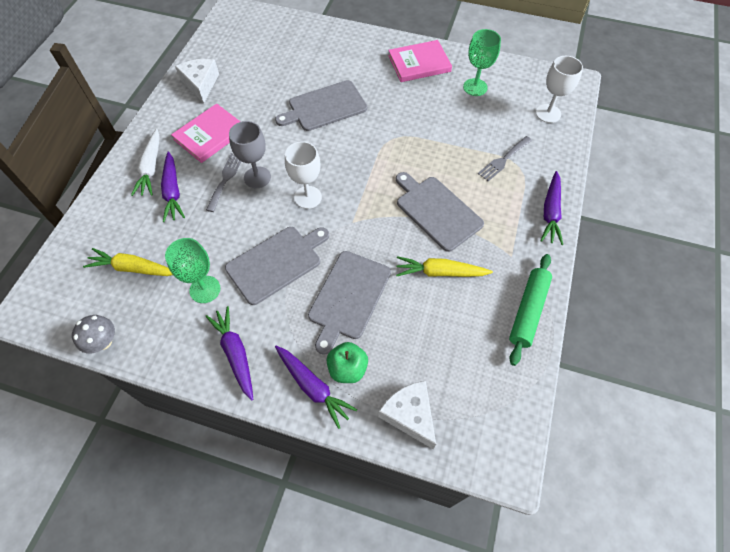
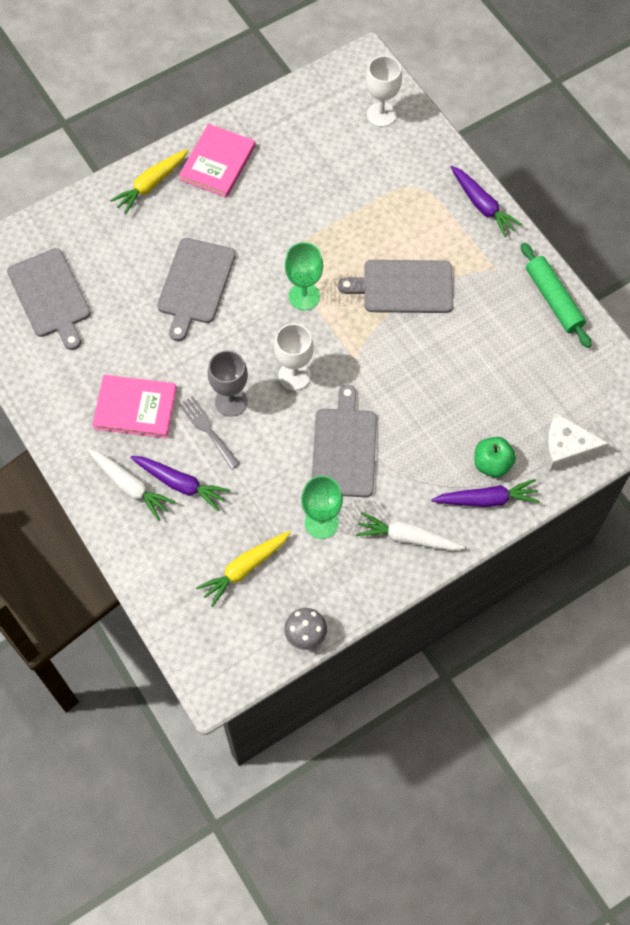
camera: 50 degrees left, 5 degrees up
pink book [171,103,241,163] -> pink book turned 75 degrees counterclockwise [92,375,177,438]
white cheese [175,59,219,103] -> none
purple carrot [206,306,253,401] -> white carrot [356,512,465,551]
grey cutting board [308,251,391,355] -> grey cutting board moved to [7,248,91,350]
yellow carrot [396,256,493,277] -> yellow carrot moved to [110,149,188,214]
green goblet [463,29,501,96] -> green goblet moved to [285,242,323,310]
grey fork [478,136,532,181] -> none

